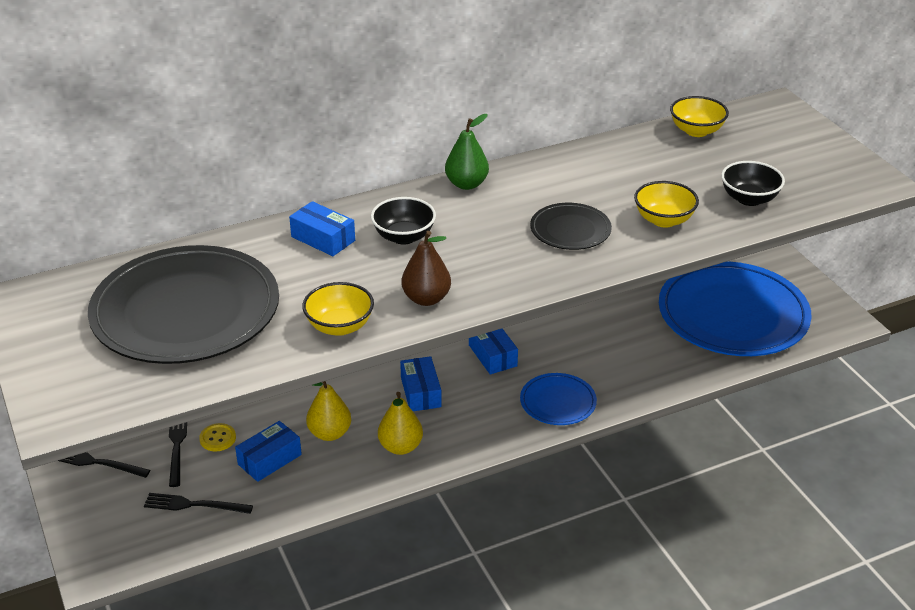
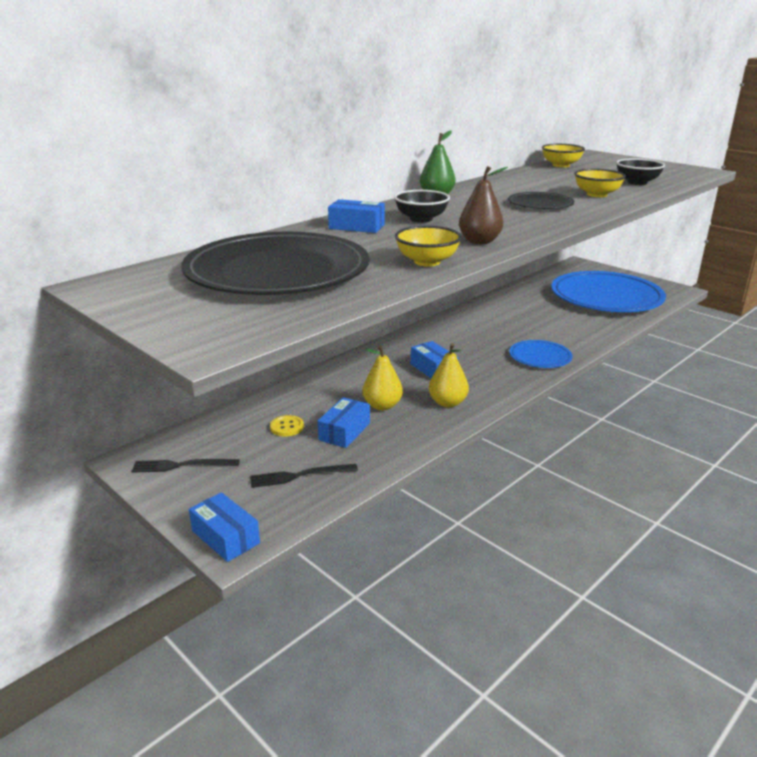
camera: 20 degrees left, 10 degrees down
black fork [169,422,187,487] -> none
blue box [469,328,518,374] -> blue box moved to [189,492,260,562]

